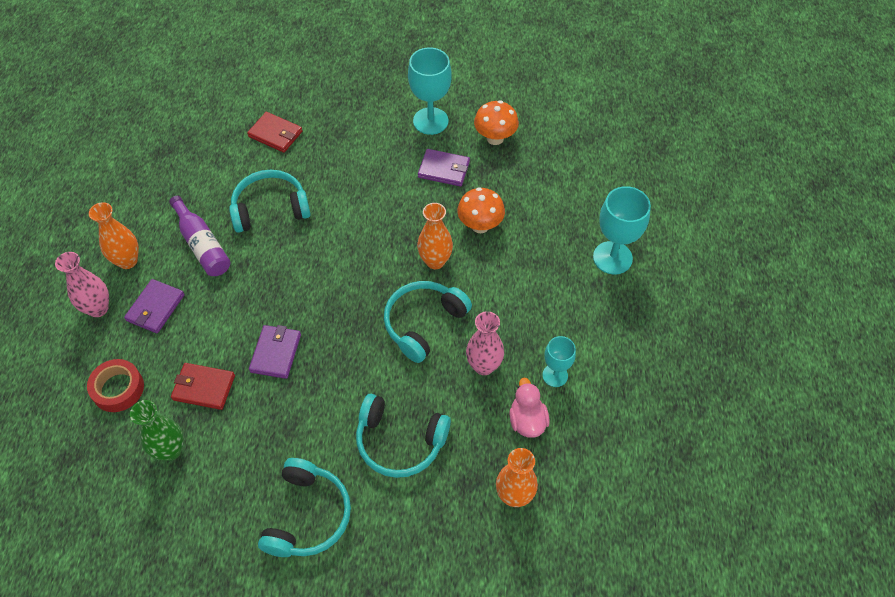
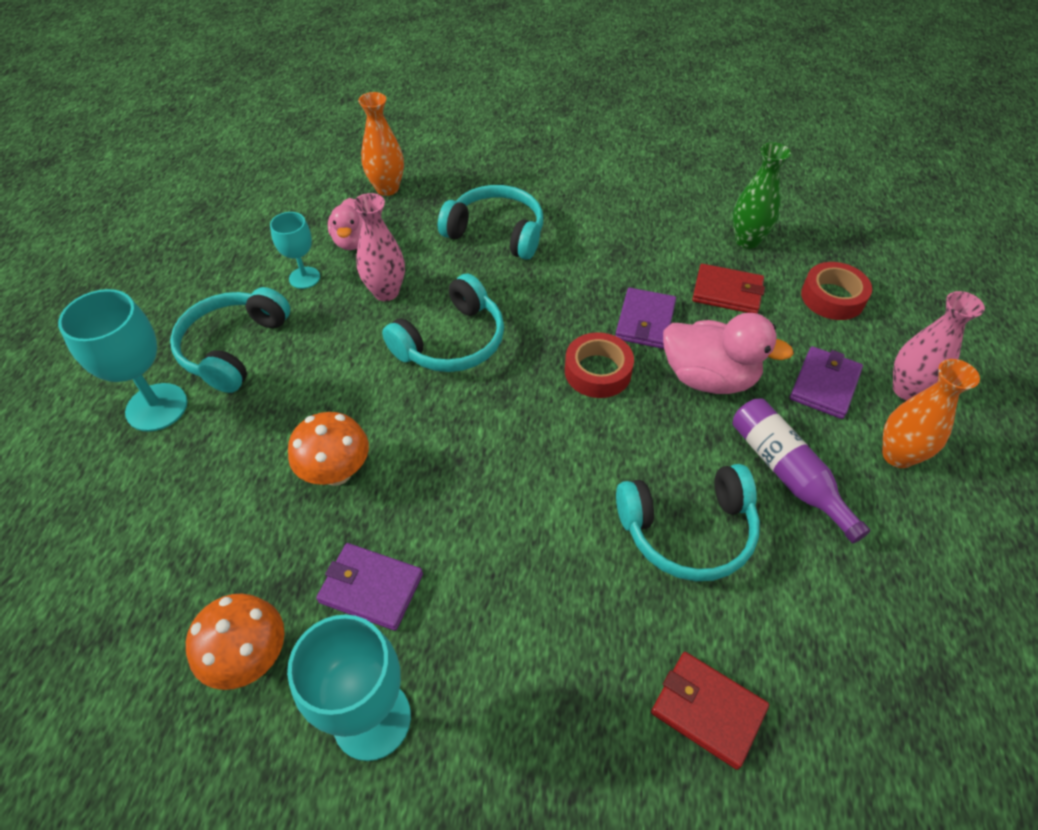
camera: 175 degrees left, 5 degrees down
turquoise headphones [258,458,351,557] -> turquoise headphones moved to [170,287,290,393]
orange vase [417,203,453,269] -> none
none -> red tape [565,332,634,398]
none -> pink duck [663,313,794,394]

